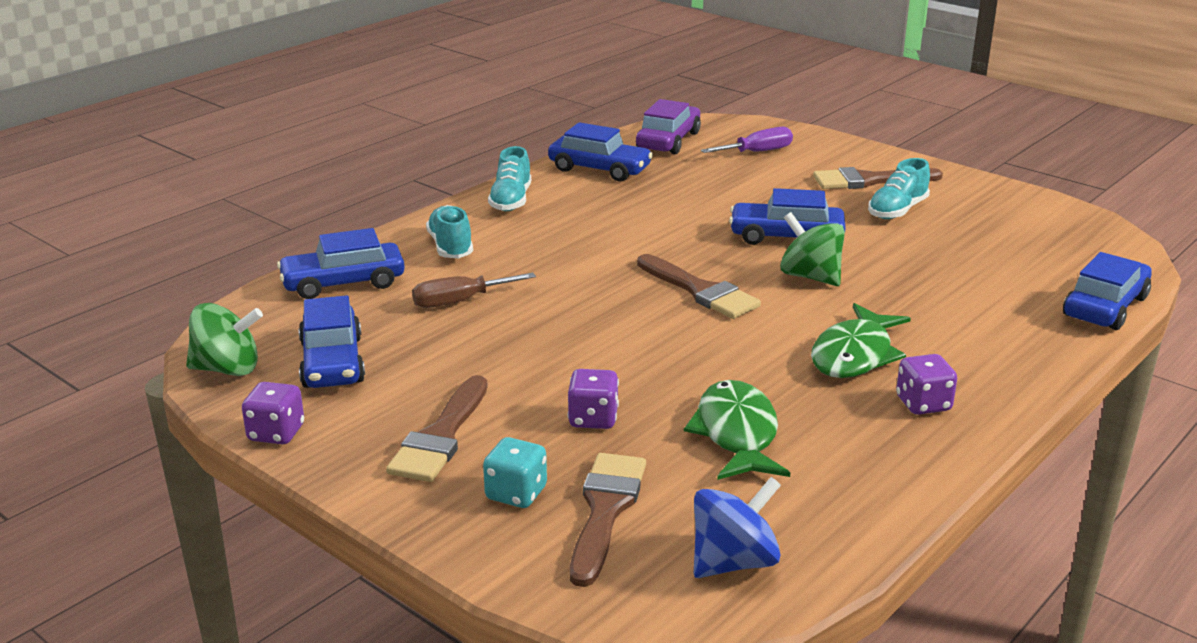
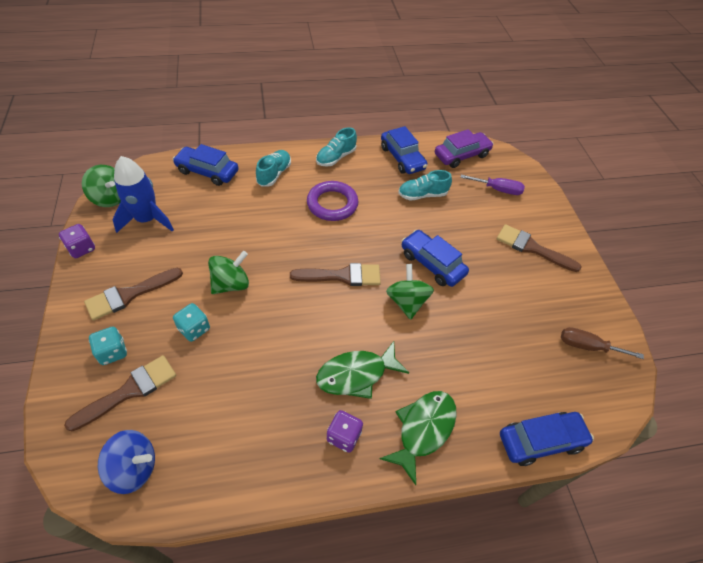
camera: 35 degrees right, 25 degrees up
blue car [299,295,365,388] -> blue rocket [112,156,174,233]
brown screwdriver [412,273,536,308] -> brown screwdriver moved to [561,327,644,359]
purple dice [568,369,619,429] -> turquoise dice [173,303,210,342]
brown brush [637,254,761,319] -> brown brush turned 90 degrees counterclockwise [290,263,381,286]
green fish [684,380,790,480] -> green fish moved to [380,391,457,485]
turquoise shoe [868,158,930,219] -> turquoise shoe moved to [398,170,452,201]
none -> green spinning top [208,251,249,294]
none -> purple ring [307,181,358,221]

